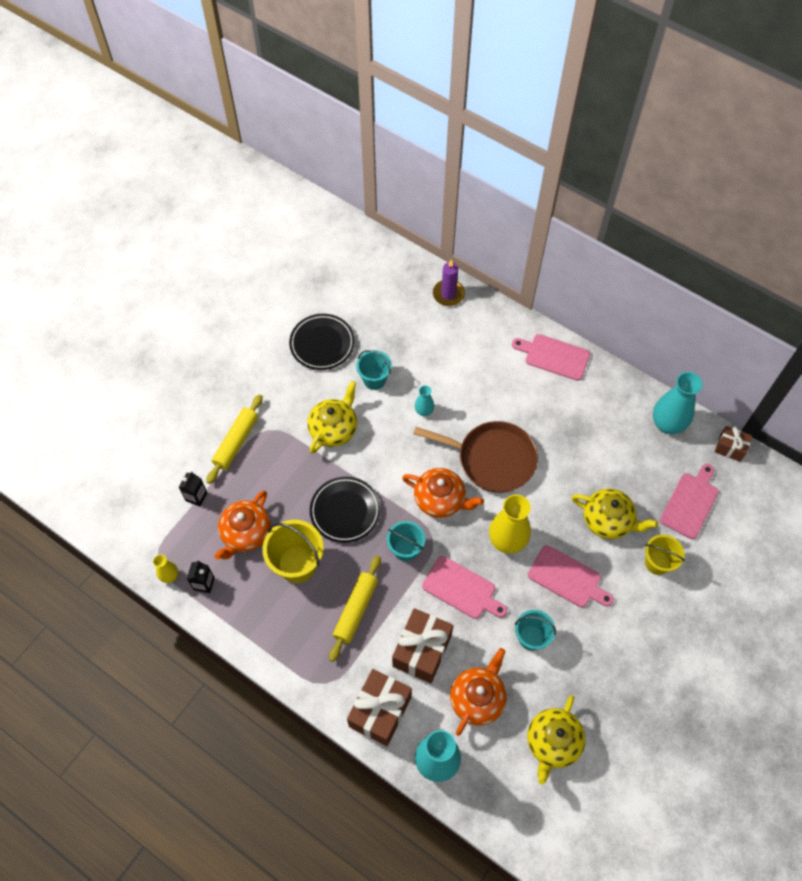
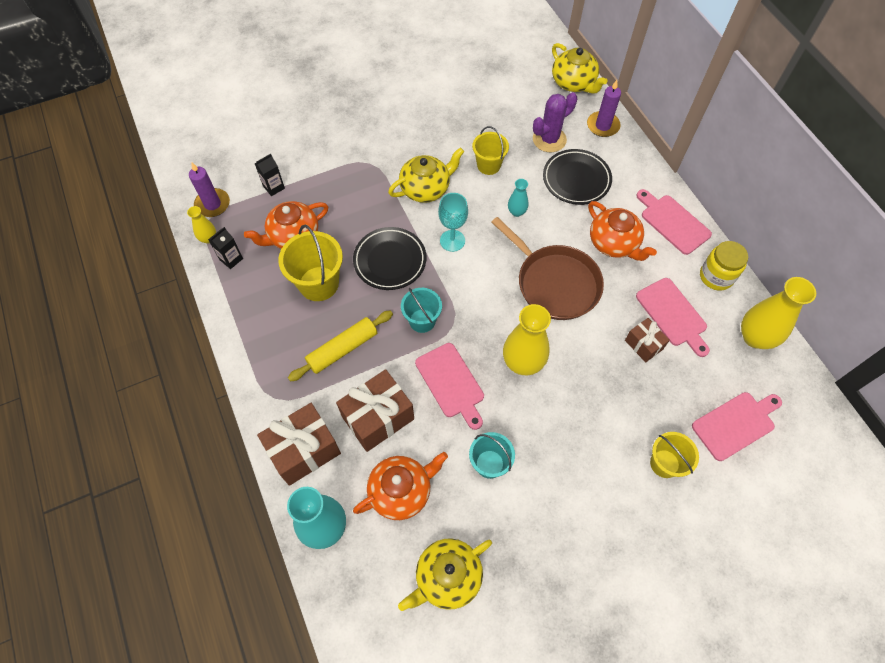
camera: 30 degrees right, 0 degrees up
yellow rolling pin [206,394,263,484] -> none
black plate [289,314,355,370] -> black plate moved to [543,149,612,205]
turquoise bucket [356,350,392,390] -> yellow bucket [472,126,509,175]
orange teapot [402,468,484,518] -> orange teapot moved to [588,201,657,261]
pink cutting board [528,545,614,608] -> pink cutting board moved to [636,278,710,357]
yellow teapot [572,488,658,539] -> yellow teapot moved to [552,43,607,94]
turquoise vase [653,372,703,434] -> yellow vase [741,277,816,349]
brown gift [715,426,752,462] -> brown gift moved to [625,318,670,362]
none -> purple candle [189,163,230,217]
none -> turquoise goblet [438,193,468,252]
none -> purple cactus [533,92,577,152]
none -> yellow jar [700,241,748,291]

